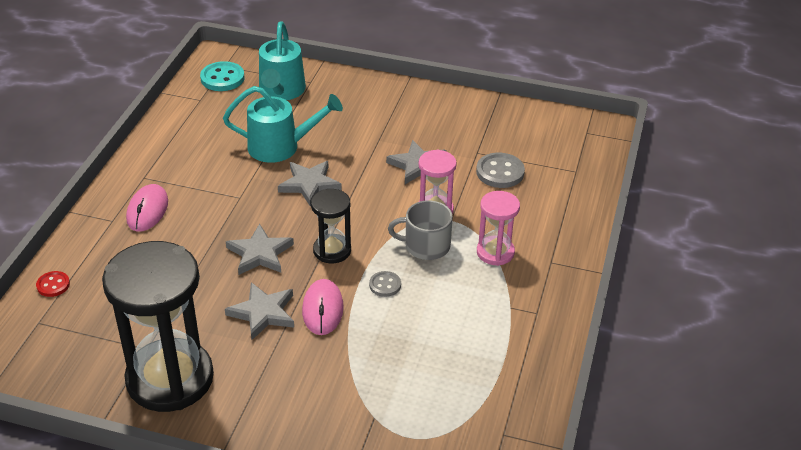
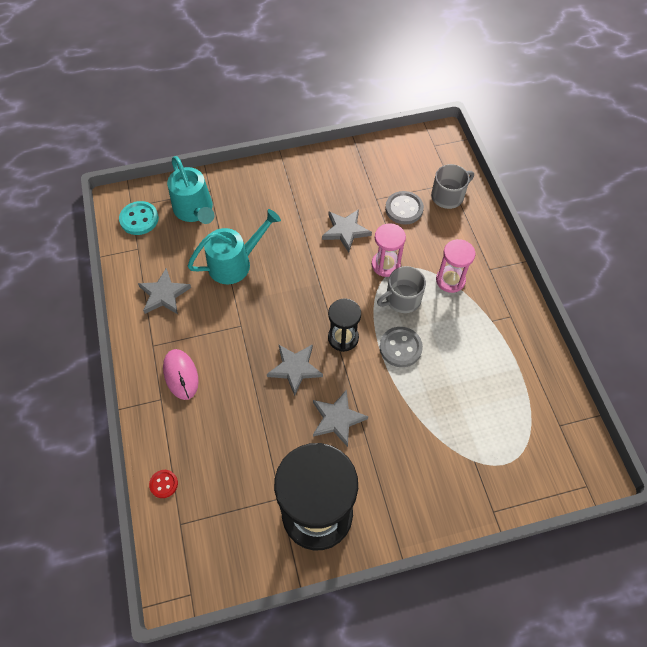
camera: 30 degrees left, 20 degrees up
grey star [278,161,342,206] -> grey star moved to [138,268,191,314]
pink mouse [302,279,344,335] -> none
grey button [369,271,401,297] -> grey button [380,327,423,367], size x1.69
none -> grey mug [431,164,474,209]

